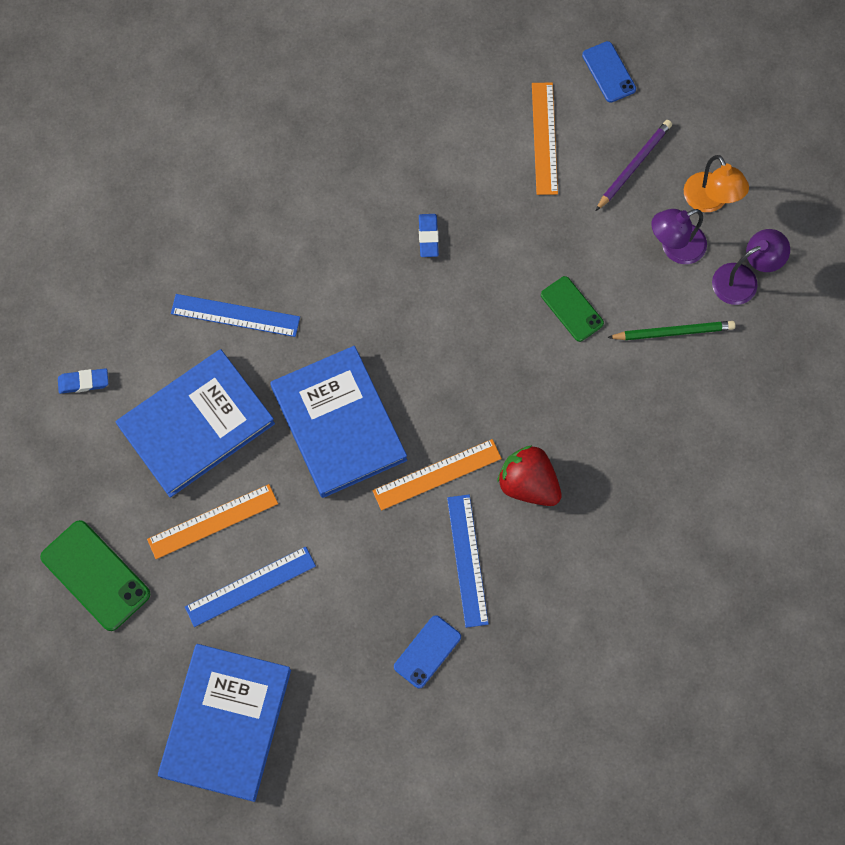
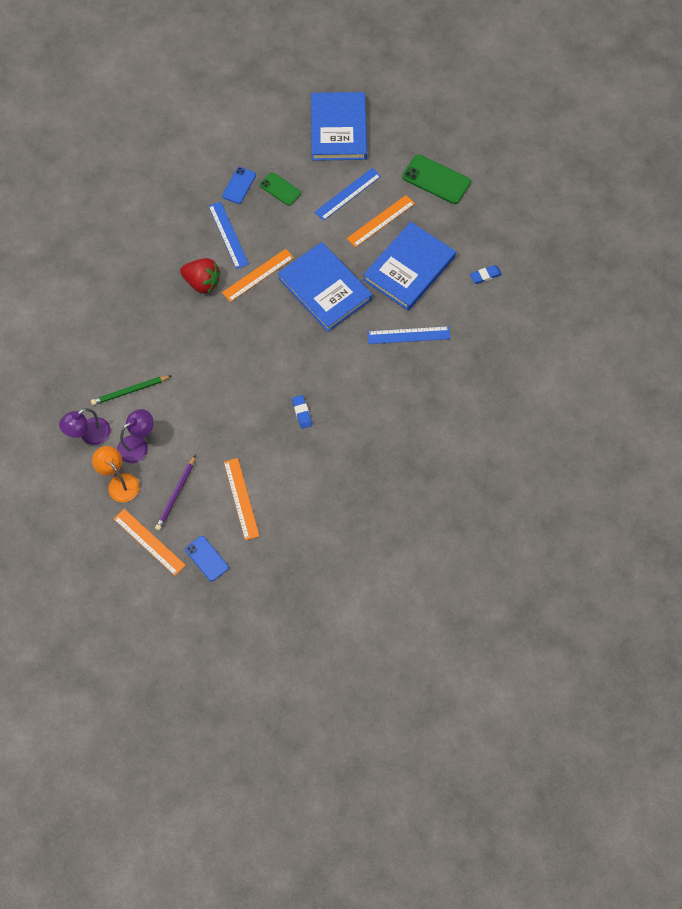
camera: 165 degrees right, 5 degrees down
green phone [541,276,604,342] -> green phone moved to [260,172,301,206]
none -> orange ruler [114,509,186,576]

